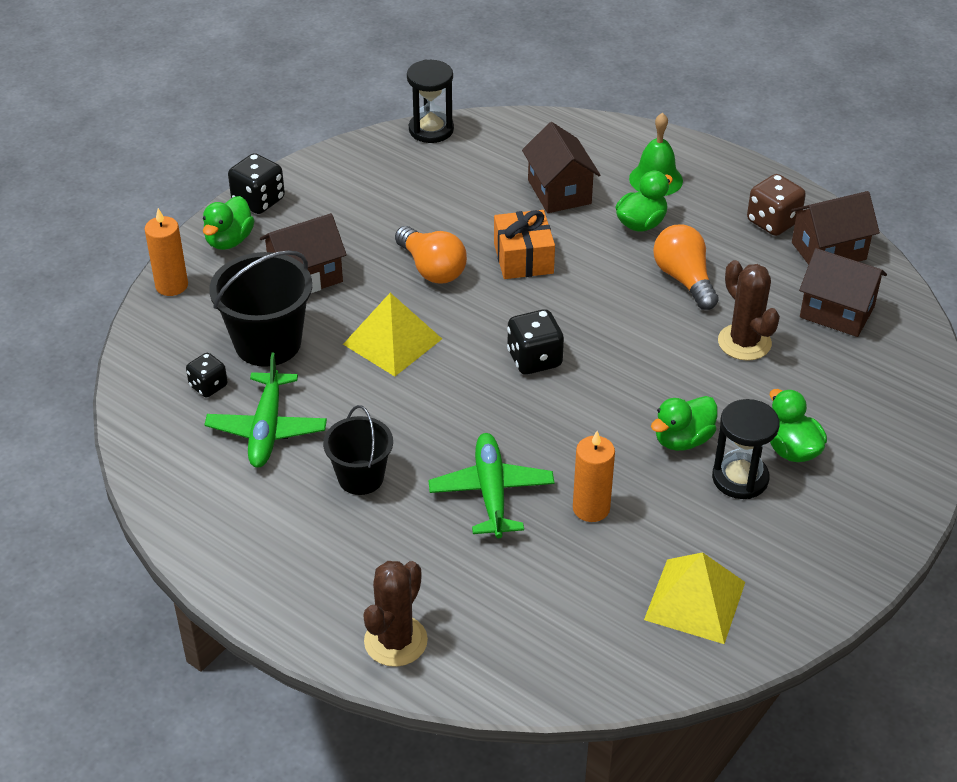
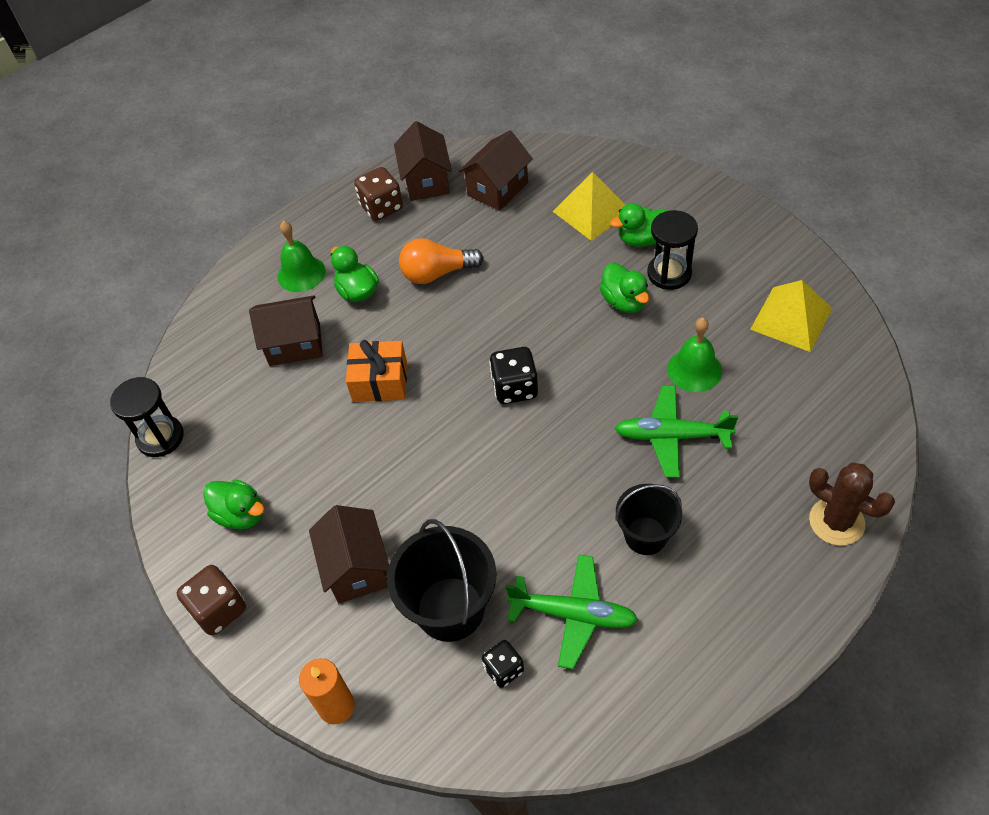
camera: 75 degrees left, 10 degrees up
green duck [203,196,255,250] -> green duck moved to [203,479,264,529]
black dice [228,153,285,214] -> brown dice [177,565,246,635]
yellow pyramid [343,293,442,376] -> yellow pyramid moved to [553,172,625,241]
orange light bulb [395,226,467,284] -> none
orange candle [573,431,615,522] -> green bell [667,318,722,392]
brown cactus [718,260,780,361] -> none

